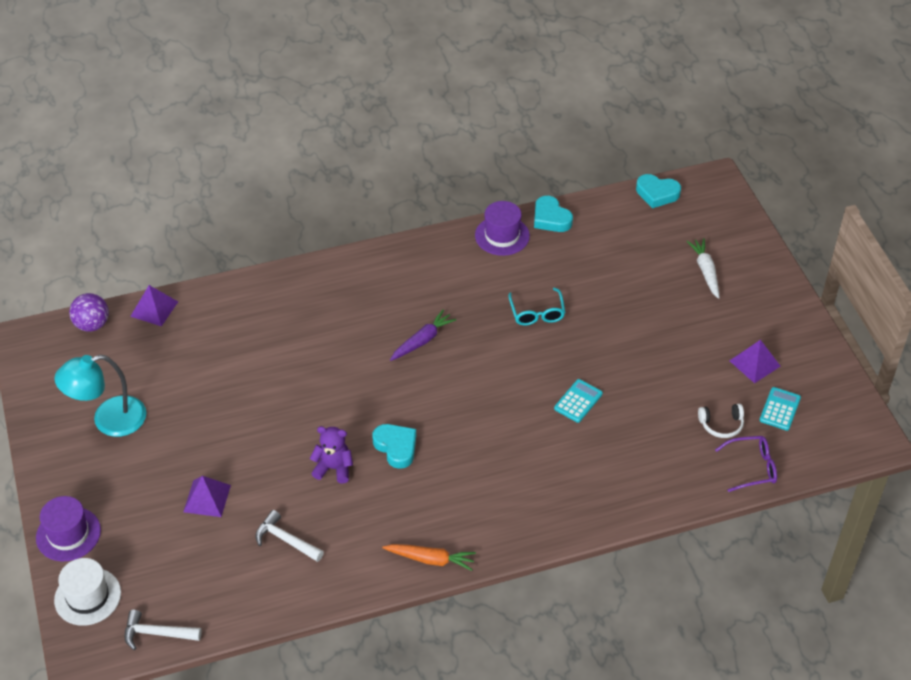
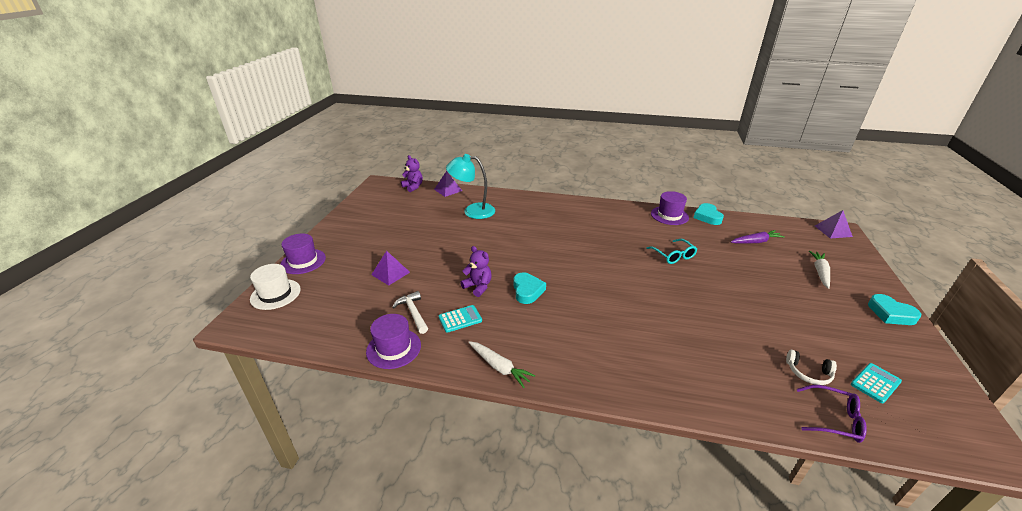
camera: 30 degrees right, 15 degrees down
turquoise lamp [54,355,146,437] -> turquoise lamp moved to [446,154,495,219]
purple ball [69,293,109,332] -> purple teddy bear [401,155,423,192]
white hammer [124,610,202,650] -> none
orange carrot [382,544,476,571] -> white carrot [468,341,535,388]
purple carrot [390,310,456,361] -> purple carrot moved to [731,230,785,243]
turquoise glasses [508,288,565,325] -> turquoise glasses turned 45 degrees counterclockwise [646,239,697,264]
turquoise calculator [554,379,603,423] -> turquoise calculator moved to [439,305,482,333]
turquoise heart [636,174,681,208] -> turquoise heart moved to [868,294,921,325]
purple pyramid [730,340,781,383] -> purple pyramid moved to [815,210,853,239]
none -> purple hat [366,314,421,369]

